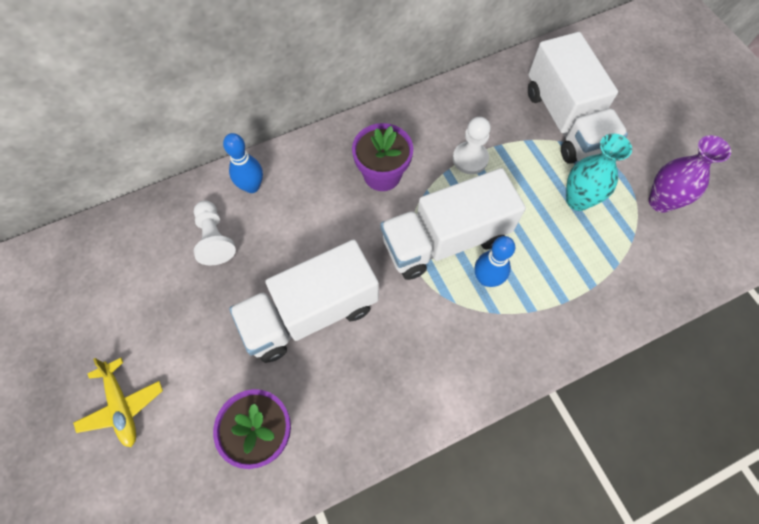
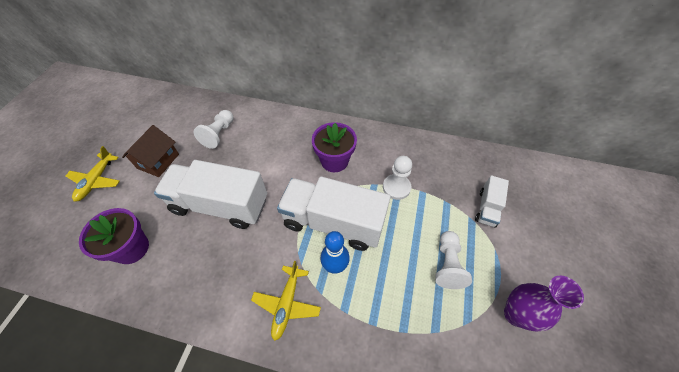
camera: 40 degrees right, 10 degrees down
blue bowling pin [223,133,263,193] -> none
white truck [528,32,628,164] -> white truck [475,175,509,228], size x0.49
turquoise vase [566,133,632,211] -> white pawn [435,231,472,289]
none -> brown house [122,125,179,177]
none -> yellow plane [251,261,321,341]

